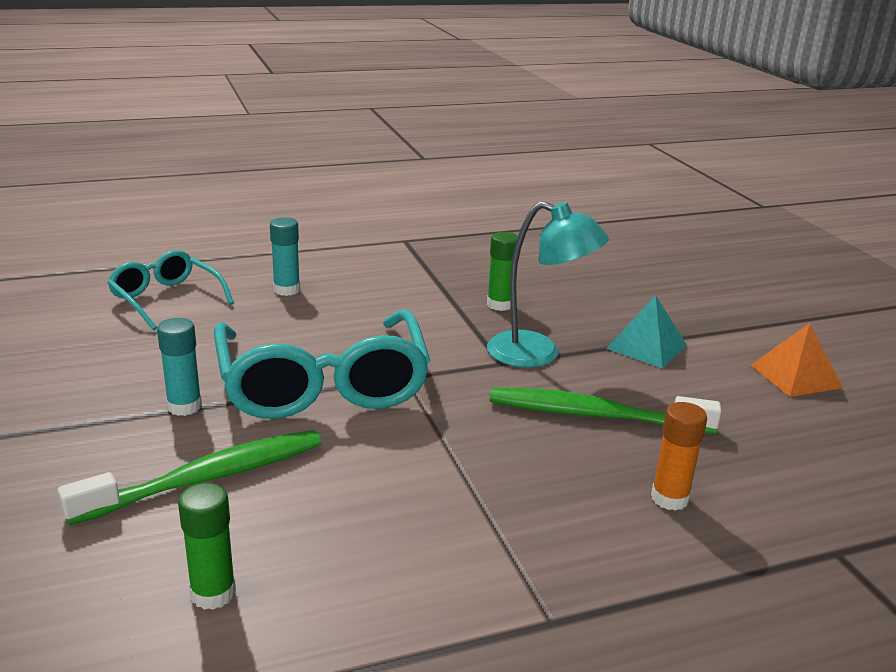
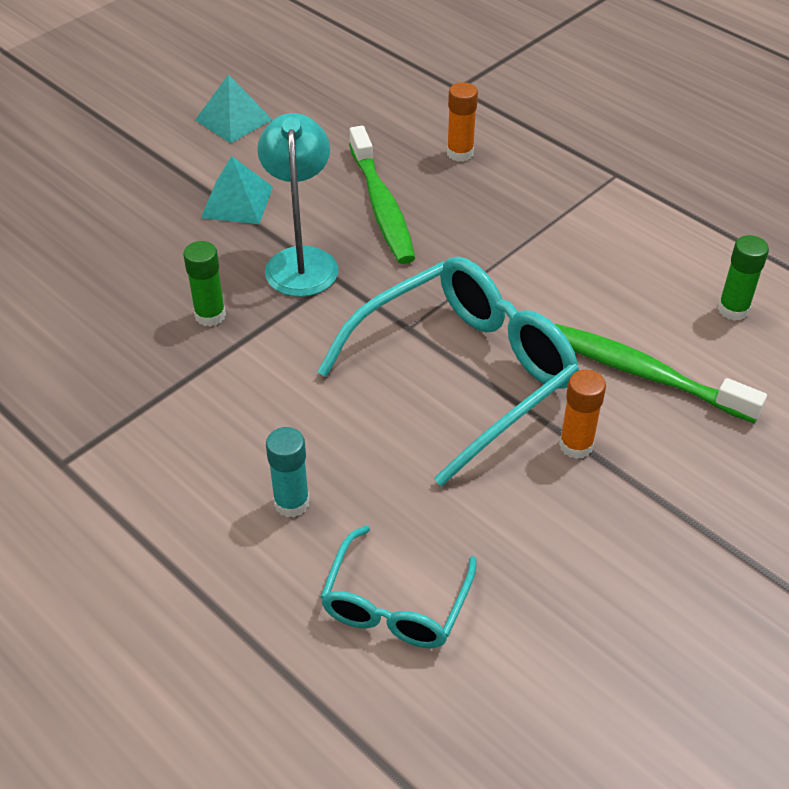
camera: 115 degrees left, 20 degrees up
turquoise glue stick [157,318,202,416] -> orange glue stick [559,370,606,459]
orange pyramid [751,323,843,397] -> turquoise pyramid [195,74,273,143]

